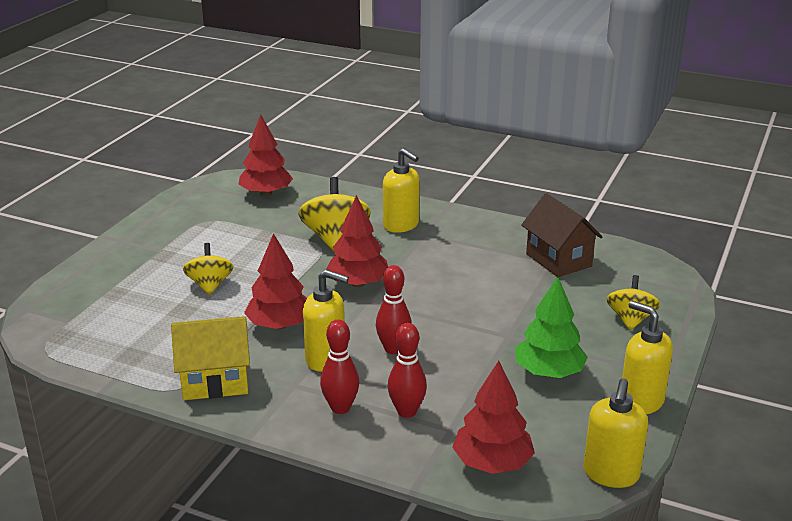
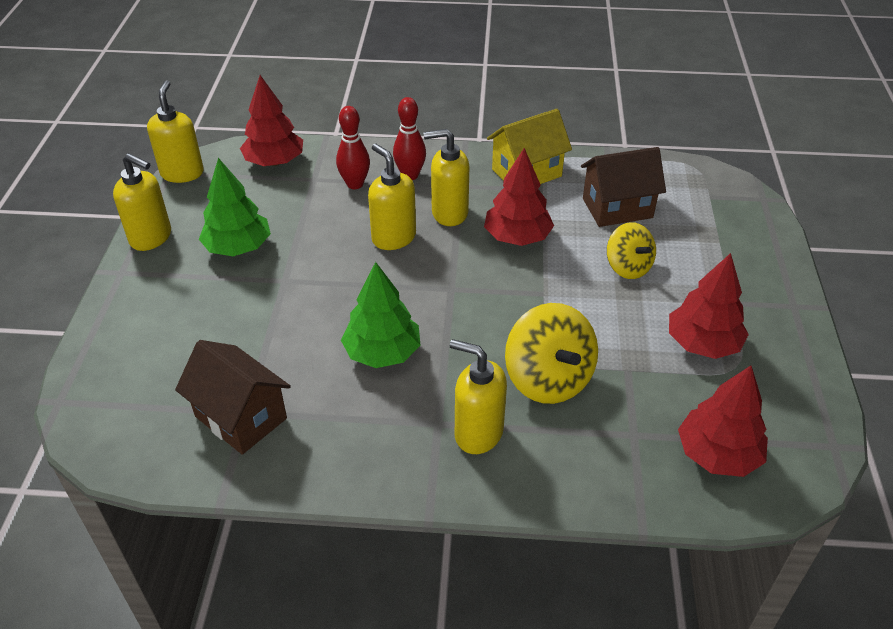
camera: 160 degrees right, 15 degrees up
red tree [326,195,388,287] -> red tree moved to [669,253,749,359]
red bowling pin [376,265,412,354] -> yellow soap dispenser [368,144,416,250]
yellow spinning top [606,275,660,330] -> none
none -> green tree [341,262,420,368]
none -> brown house [581,147,666,227]

